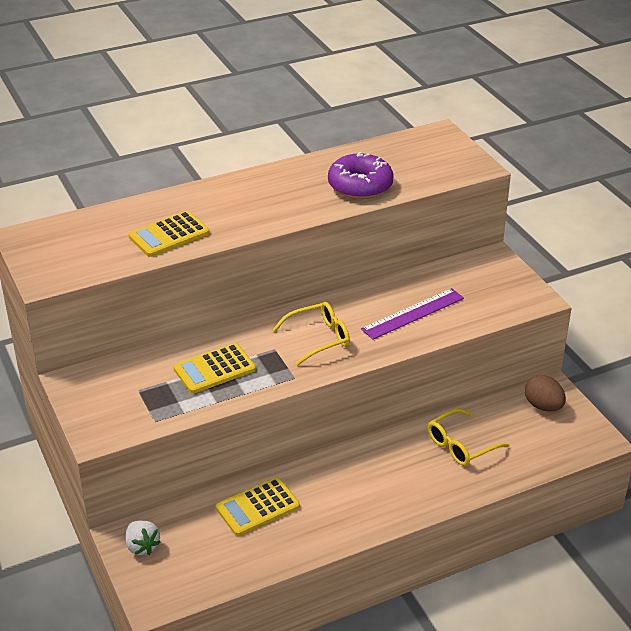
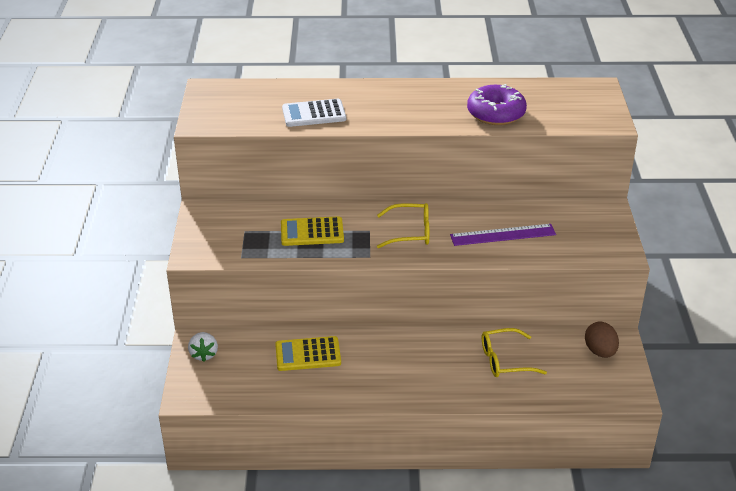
camera: 25 degrees right, 0 degrees up
yellow calculator [128,211,210,257] -> white calculator [282,99,346,127]

